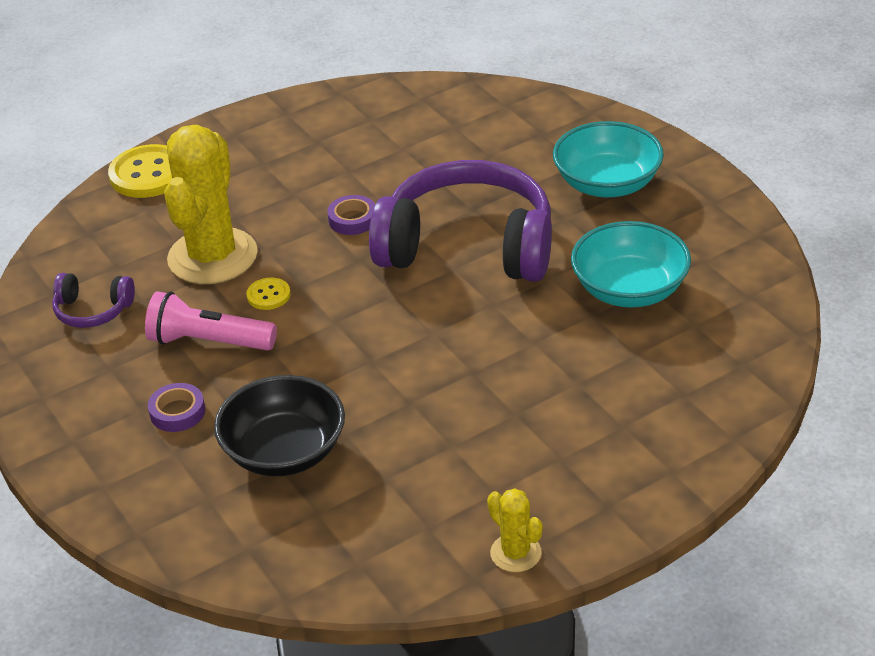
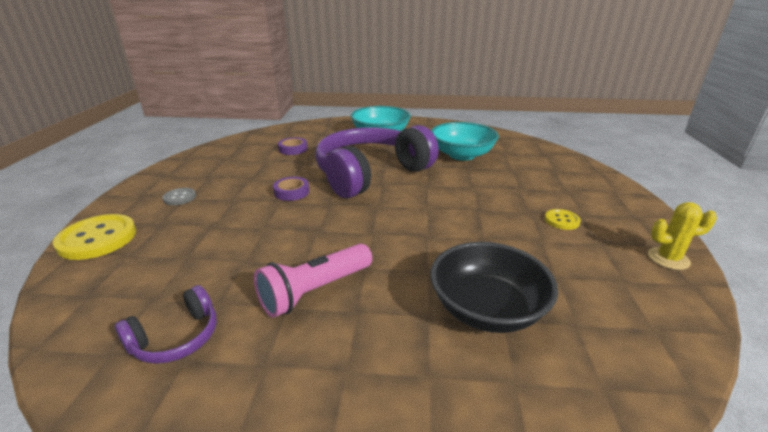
camera: 55 degrees left, 10 degrees down
purple tape [148,383,205,432] -> purple tape moved to [278,137,307,155]
yellow cactus [165,125,258,284] -> none
yellow button [246,278,291,310] -> yellow button moved to [545,209,581,230]
none -> grey button [162,188,196,205]

